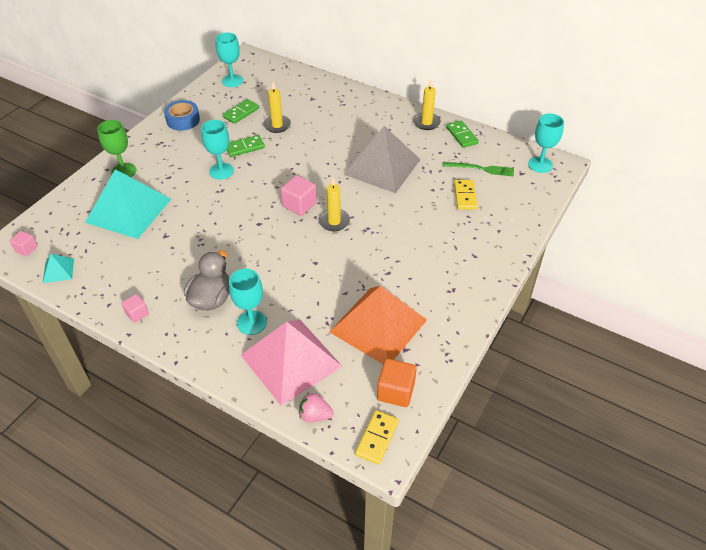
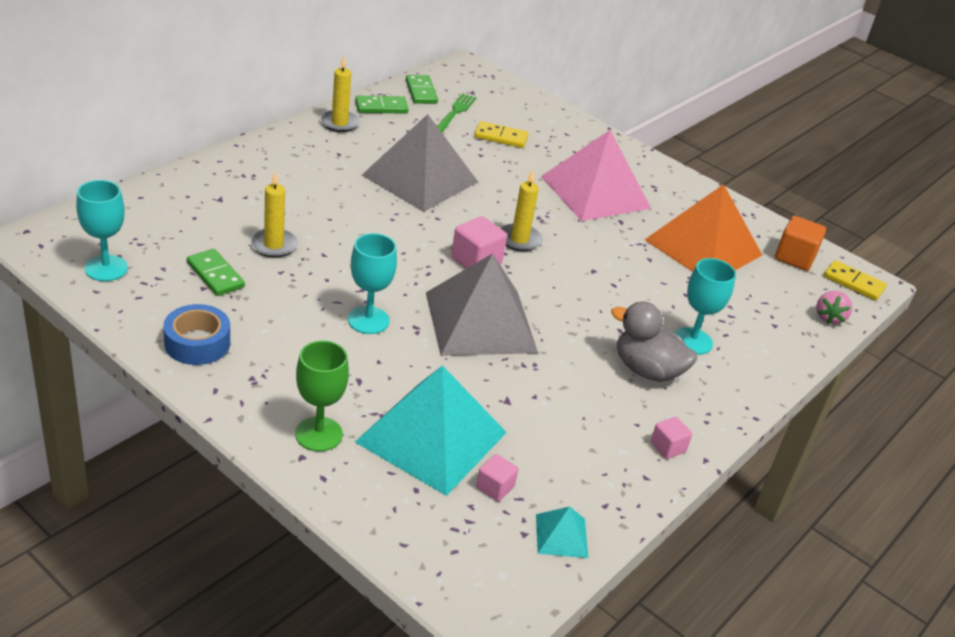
camera: 85 degrees left, 10 degrees down
pink cube [10,231,38,256] -> pink cube moved to [476,454,518,501]
green domino [227,135,265,157] -> green domino moved to [406,75,438,104]
pink pyramid [241,320,343,406] -> pink pyramid moved to [541,130,651,221]
turquoise goblet [528,113,564,173] -> none
none -> grey pyramid [426,253,538,356]

